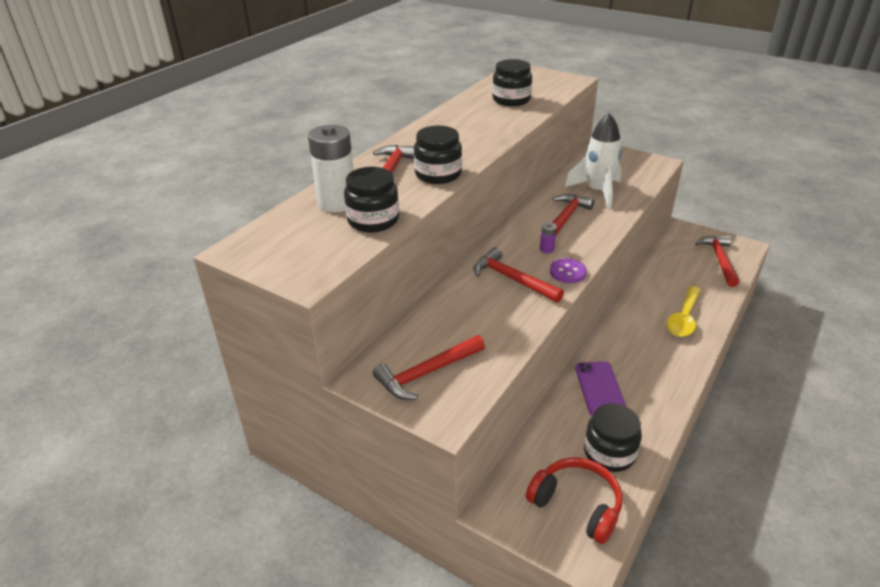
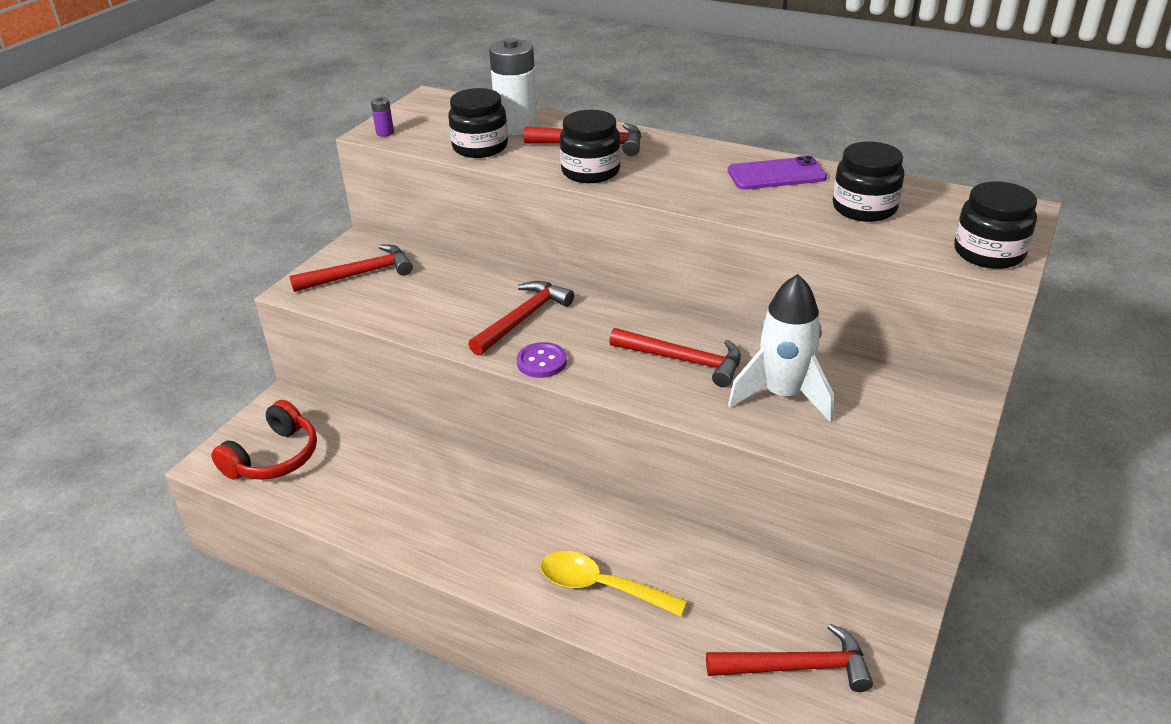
camera: 85 degrees right, 0 degrees up
red hammer [373,335,485,400] -> red hammer turned 105 degrees clockwise [289,245,413,292]
purple battery [540,222,557,253] -> purple battery moved to [371,97,394,137]
purple phone [575,361,626,416] -> purple phone moved to [728,156,827,190]
black jar [584,403,642,472] -> black jar moved to [954,181,1037,269]

